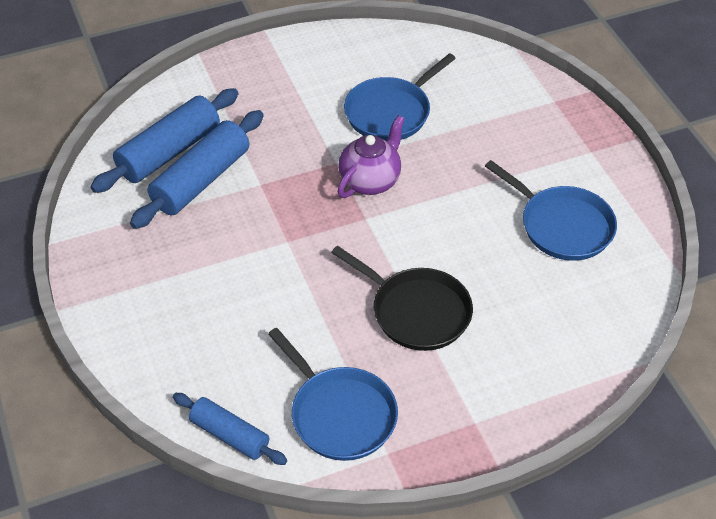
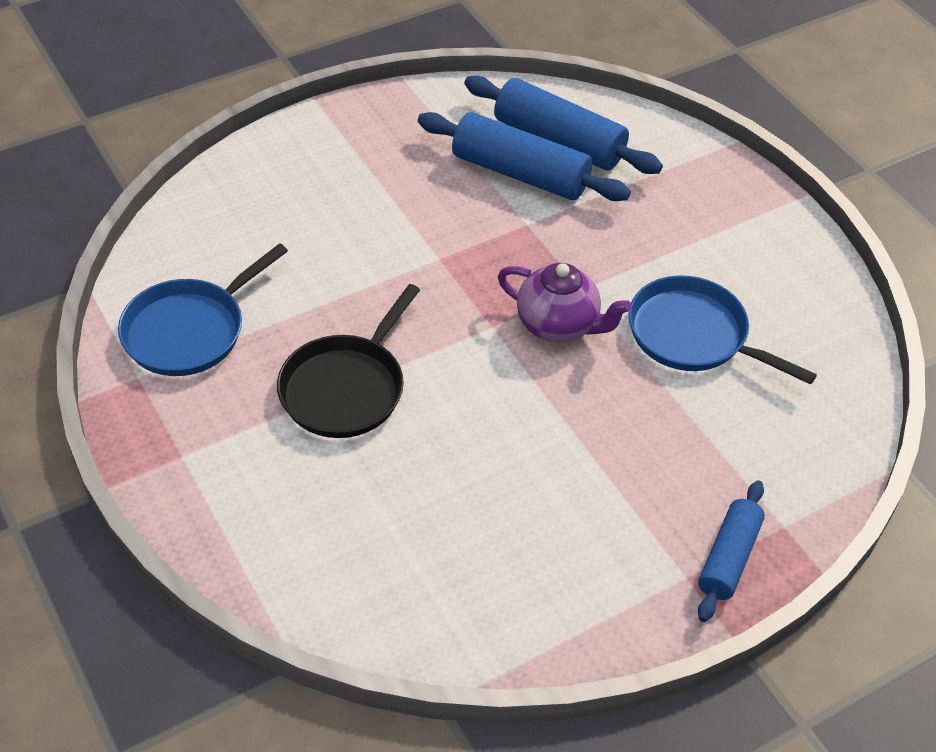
camera: 80 degrees right, 0 degrees up
blue rolling pin [173,393,287,465] -> blue rolling pin moved to [698,480,765,622]
blue pan [485,160,617,261] -> none

